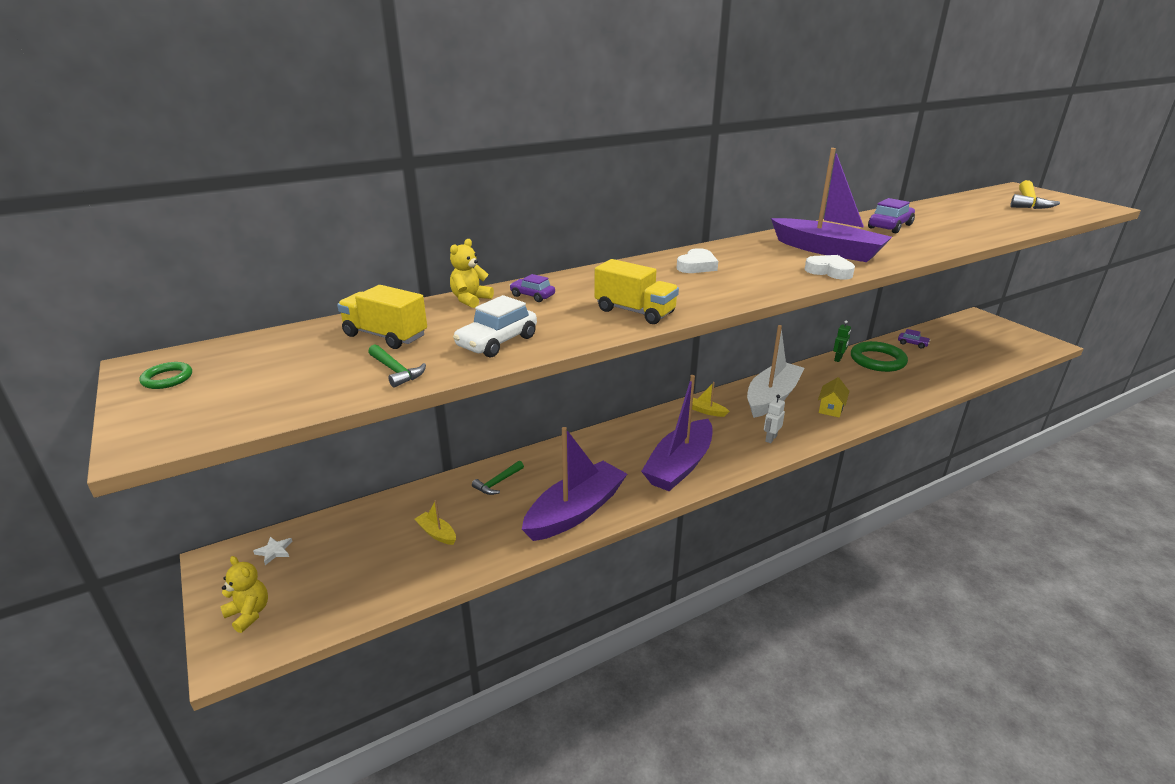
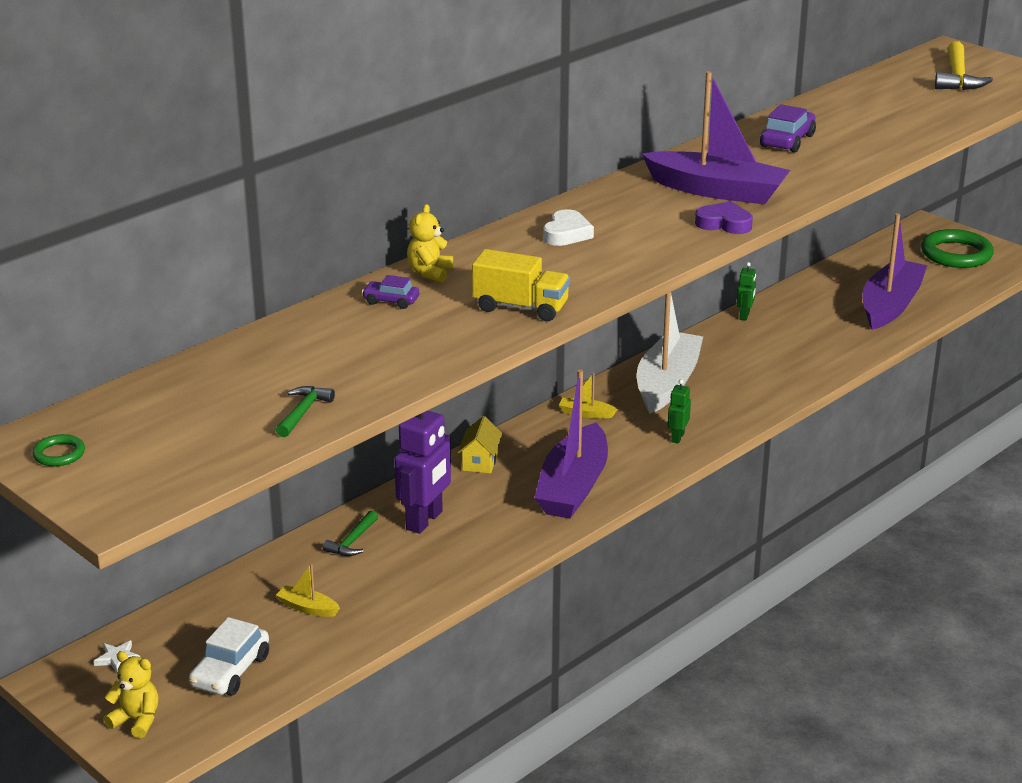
camera: 15 degrees left, 0 degrees up
yellow truck [337,285,427,349] -> none
green hammer [368,344,426,387] -> green hammer turned 105 degrees counterclockwise [276,386,335,437]
yellow teddy bear [450,239,494,308] -> yellow teddy bear moved to [407,204,453,282]
white car [453,295,537,358] -> white car moved to [189,617,269,696]
purple boat [522,427,627,541] -> purple boat moved to [863,213,927,330]
white robot [764,395,785,443] -> green robot [668,379,691,443]
white heart [804,255,855,280] -> purple heart [695,201,753,234]
yellow house [818,377,849,418] -> yellow house moved to [458,416,502,474]
green ring [851,341,908,372] -> green ring moved to [921,229,994,268]
purple car [898,329,931,349] -> none
none -> purple robot [394,411,451,534]

